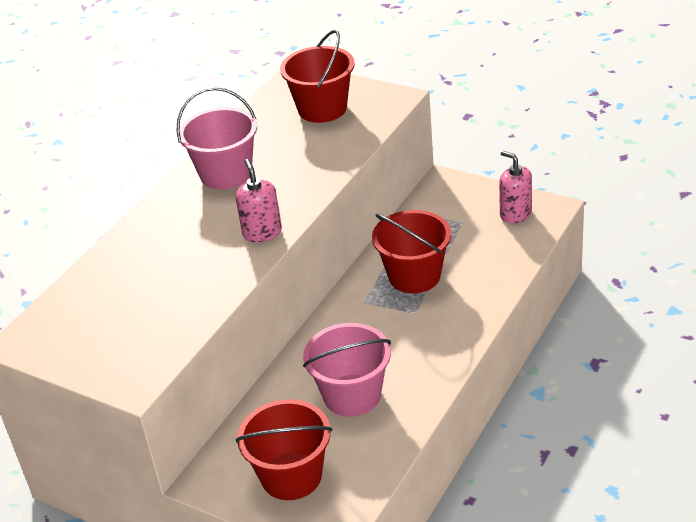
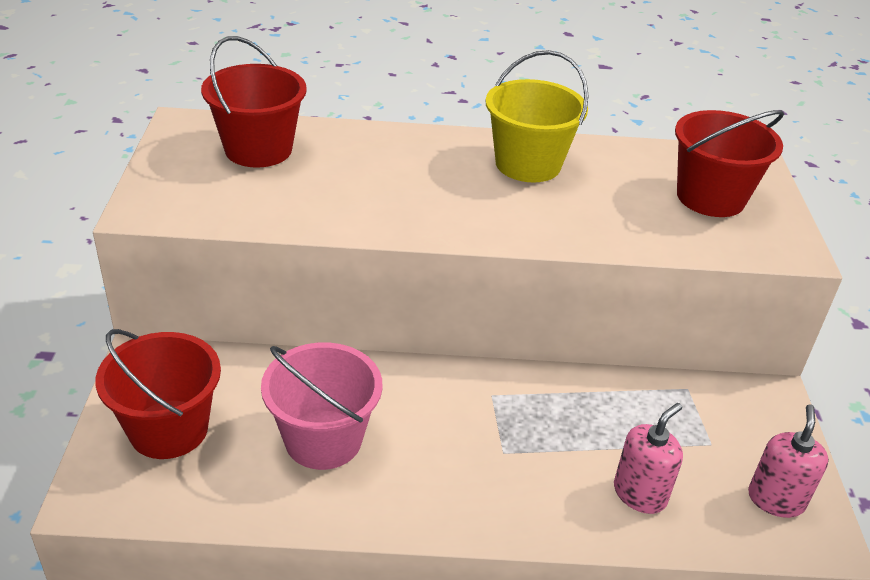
camera: 55 degrees right, 0 degrees up
pink bucket [176,87,257,190] -> yellow bucket [485,50,589,182]
pink soap dispenser [236,159,282,242] -> pink soap dispenser moved to [614,403,683,514]
red bucket [372,210,451,293] -> red bucket moved to [201,36,307,168]

